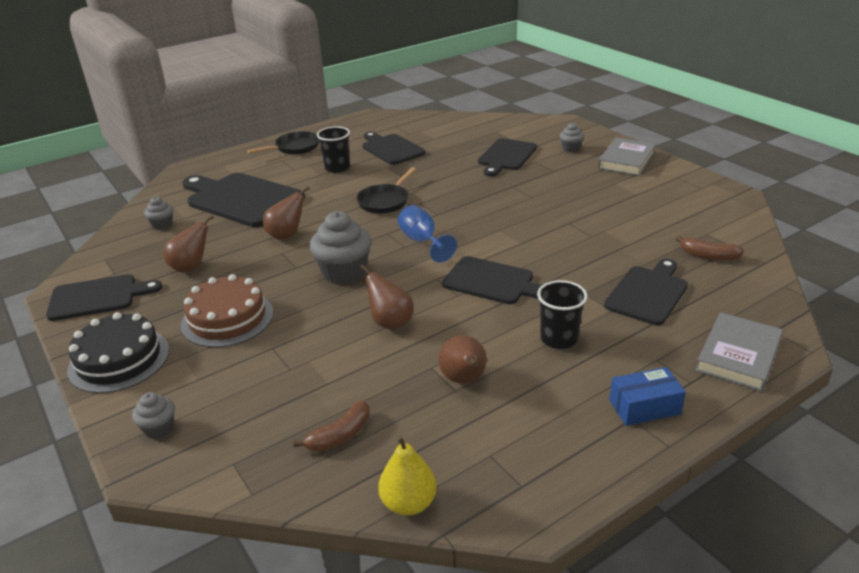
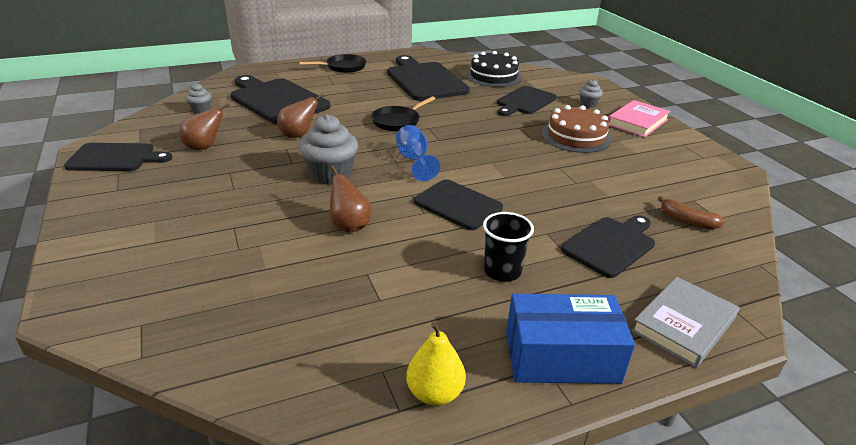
camera: 10 degrees right, 0 degrees up
black cake [67,312,169,393] -> black cake moved to [466,51,522,87]
grey cupcake [132,392,175,439] -> none
brown cake [181,274,273,348] -> brown cake moved to [542,105,612,153]
brown banana [293,401,370,452] -> none
black cup [317,126,350,173] -> none
black cutting board [362,132,426,165] -> black cutting board [387,55,470,101], size x1.55
yellow pear [378,435,437,516] -> yellow pear moved to [406,322,466,406]
brown pear [438,335,487,384] -> none
grey book [598,138,656,176] -> pink book [608,100,671,137]
blue box [609,367,686,426] -> blue box [506,294,635,384], size x1.65

